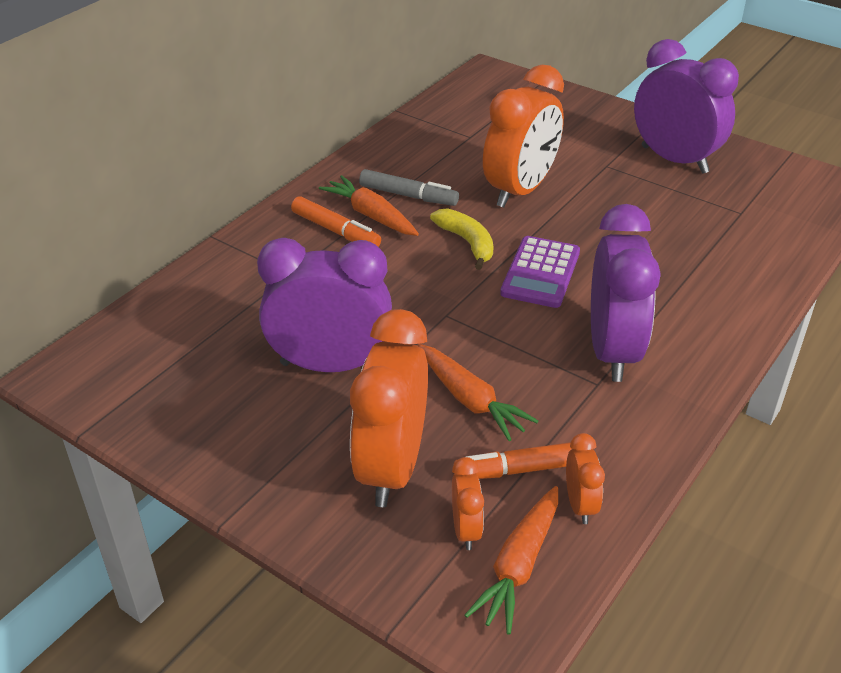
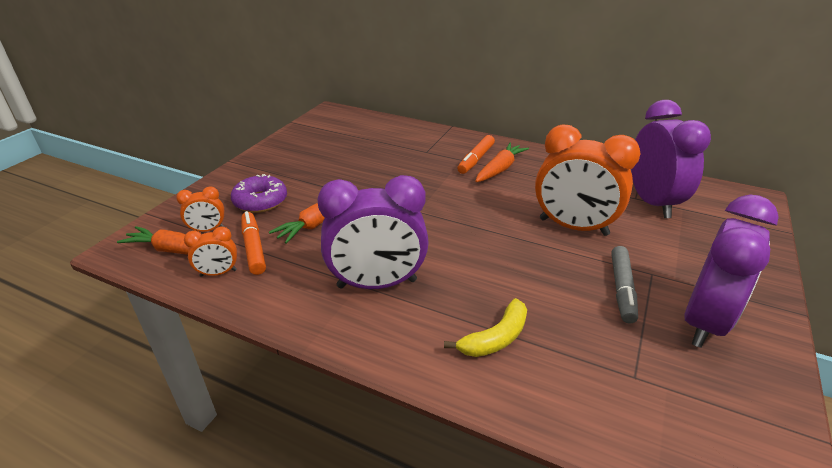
camera: 80 degrees right, 5 degrees down
purple clock [257,238,392,372] -> purple clock moved to [631,100,711,218]
orange clock [350,309,428,507] -> purple donut [231,174,287,213]
grey marker [359,169,459,206] -> grey marker moved to [611,246,638,323]
yellow banana [430,208,494,270] -> yellow banana moved to [444,298,527,357]
purple calculator [500,236,580,308] -> none

